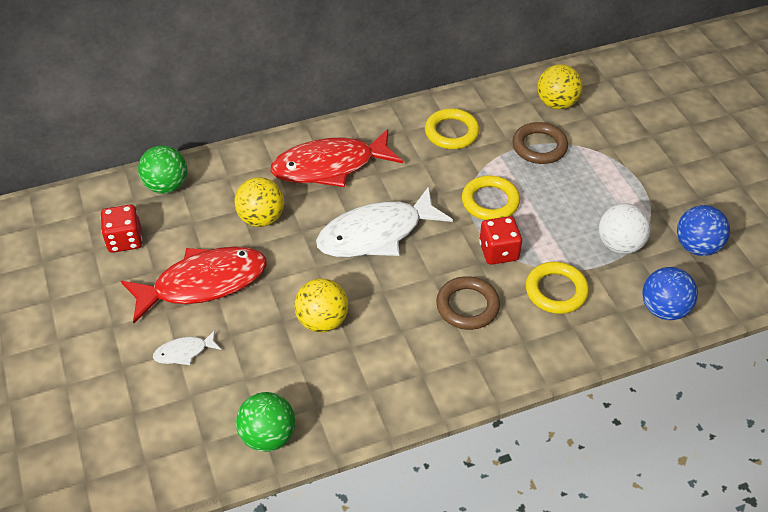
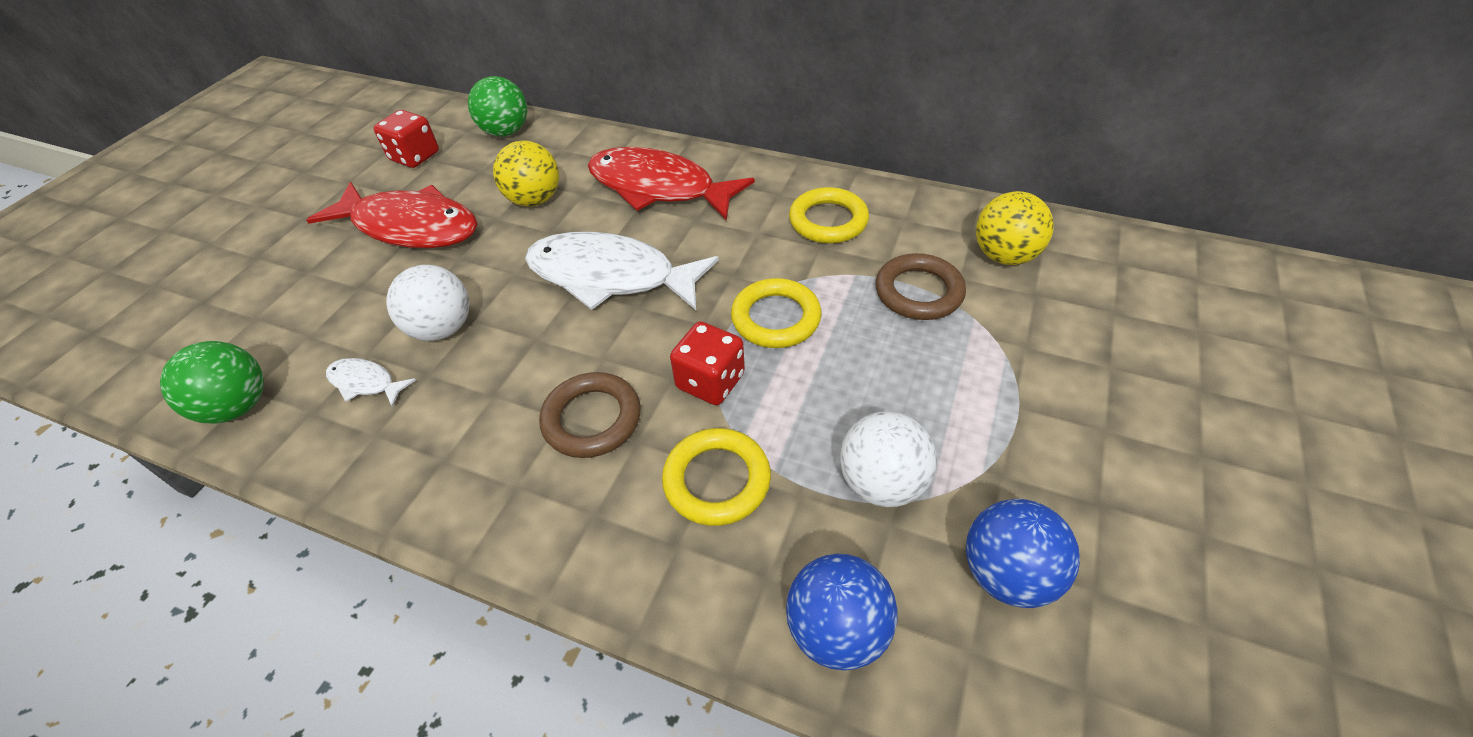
camera: 45 degrees right, 0 degrees up
white fish [153,330,221,365] -> white fish moved to [326,358,416,407]
yellow ball [294,278,348,333] -> white ball [386,265,470,341]

